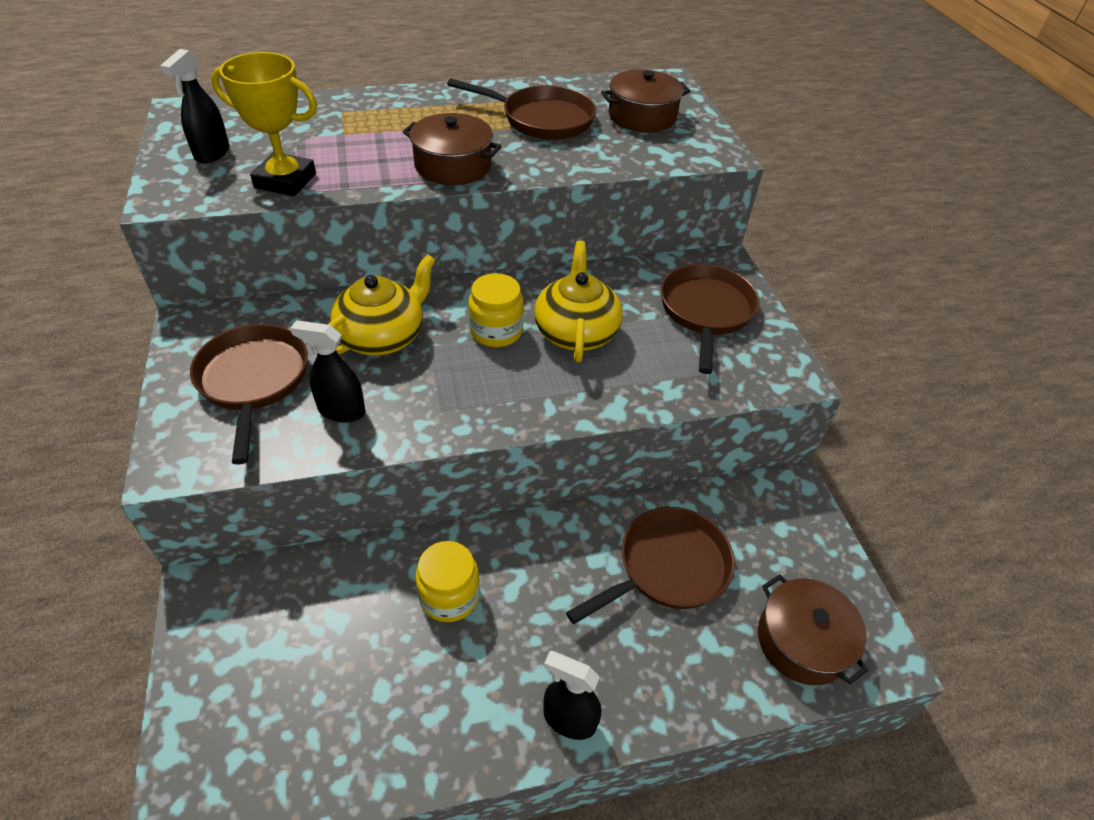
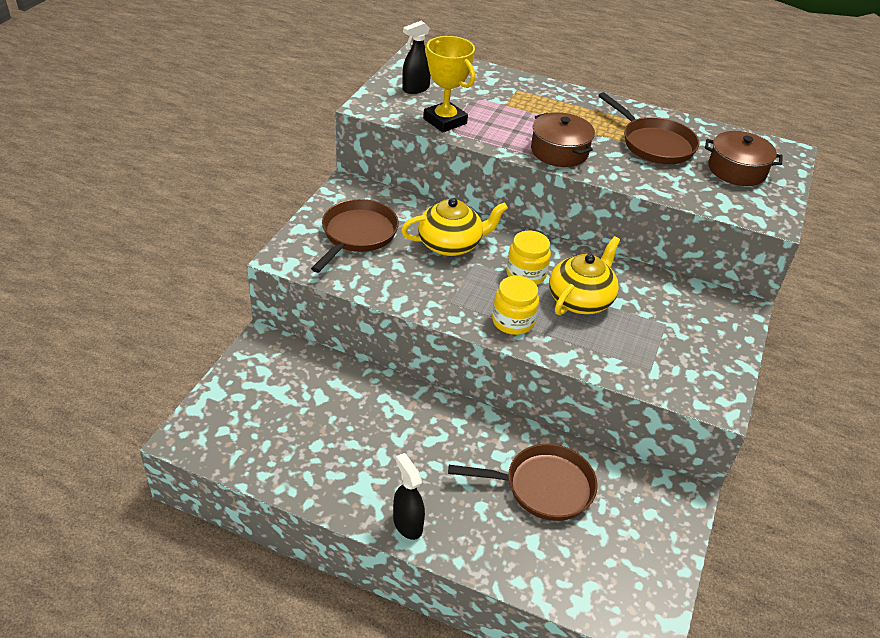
camera: 35 degrees right, 5 degrees down
black spray bottle [290,320,365,423] -> none
yellow jar [415,541,480,622] -> yellow jar moved to [492,276,539,335]
brown pan [660,264,760,374] -> none
brown pot [758,574,868,685] -> none

